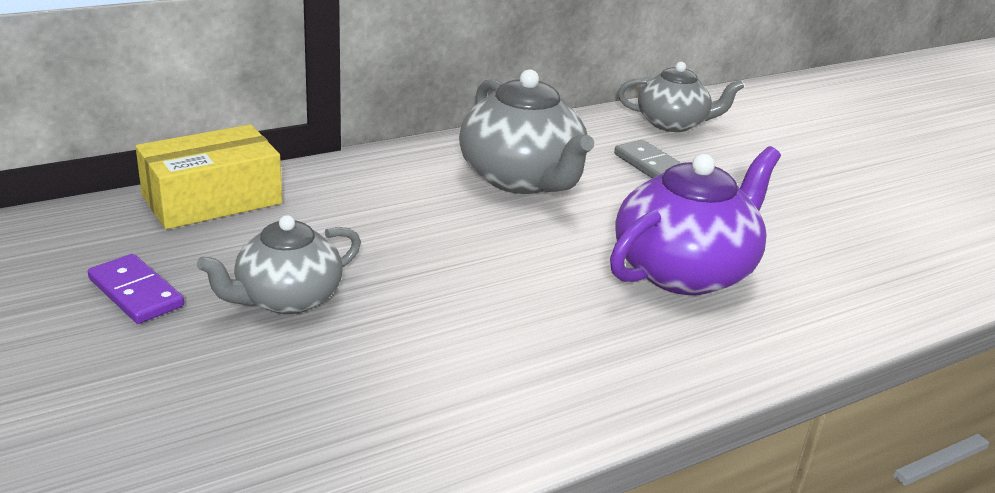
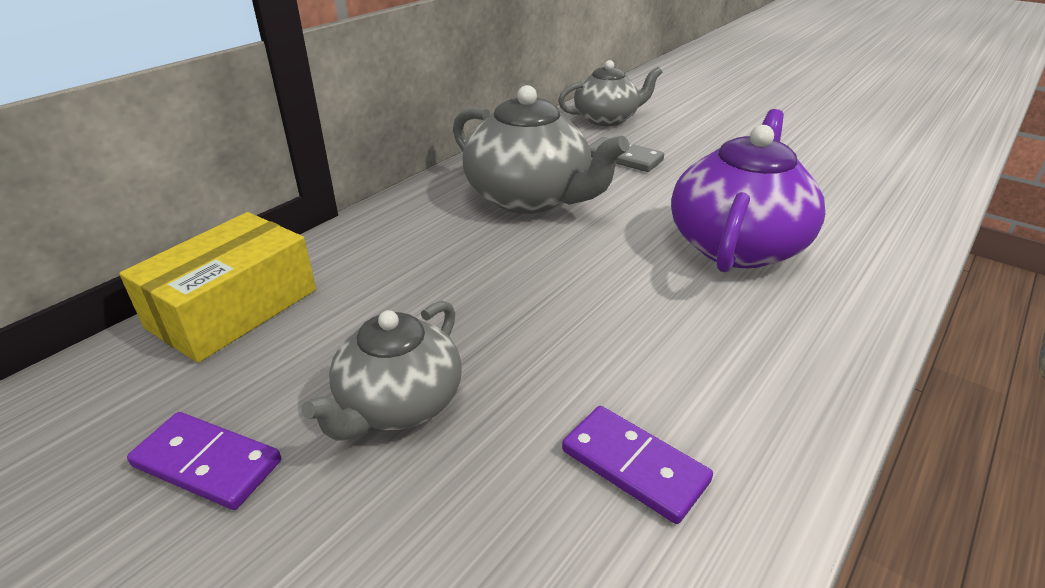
camera: 20 degrees left, 5 degrees up
none -> purple domino [562,406,713,524]

